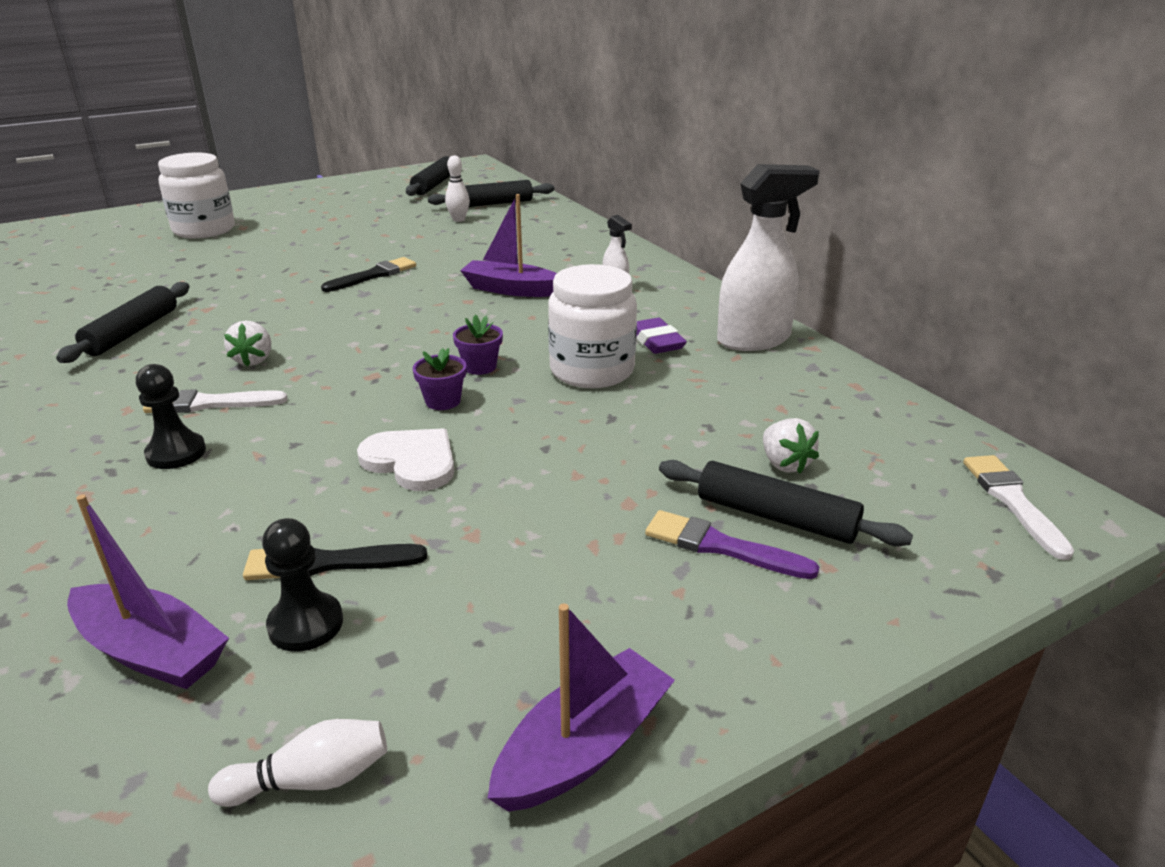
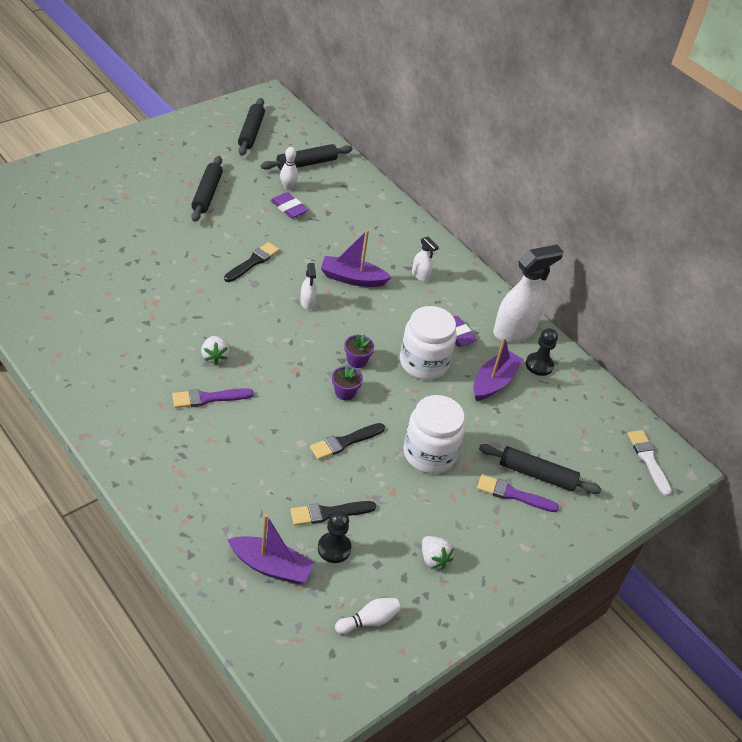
camera: 15 degrees left, 15 degrees up
black rolling pin [56,282,190,363] -> black rolling pin moved to [191,156,223,222]
black pawn [136,364,206,469] -> black pawn moved to [526,328,558,376]
white brush [143,389,288,413] -> purple brush [172,388,254,408]
white jar [158,152,235,239] -> white jar moved to [403,395,465,474]
white heart [357,428,454,491] -> black brush [310,423,385,460]
purple boat [488,604,675,812] -> purple boat moved to [473,337,524,401]
white strawberry [763,418,819,474] -> white strawberry moved to [422,536,454,569]
none -> purple eraser [271,192,308,219]
none -> white spray bottle [300,263,317,310]

